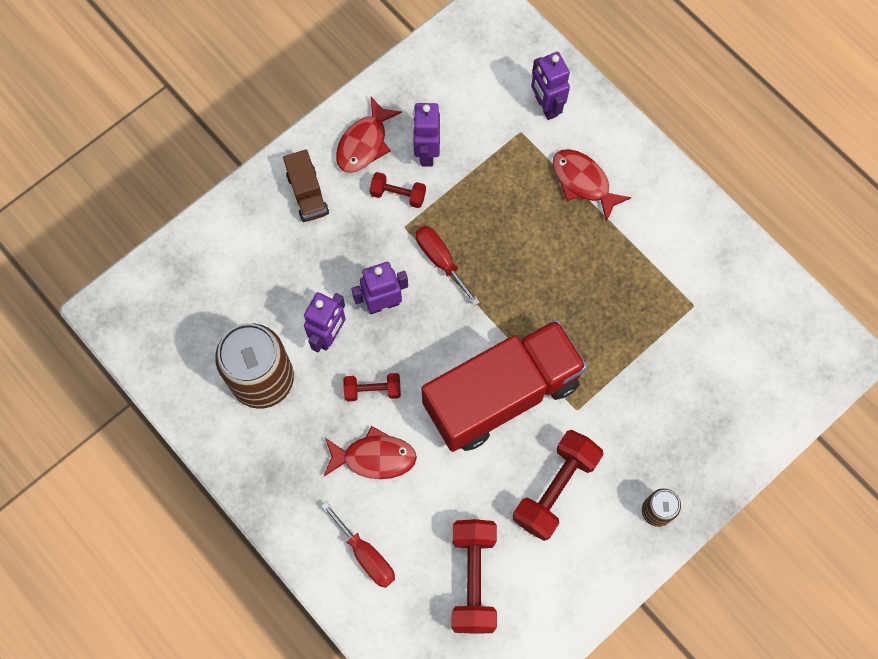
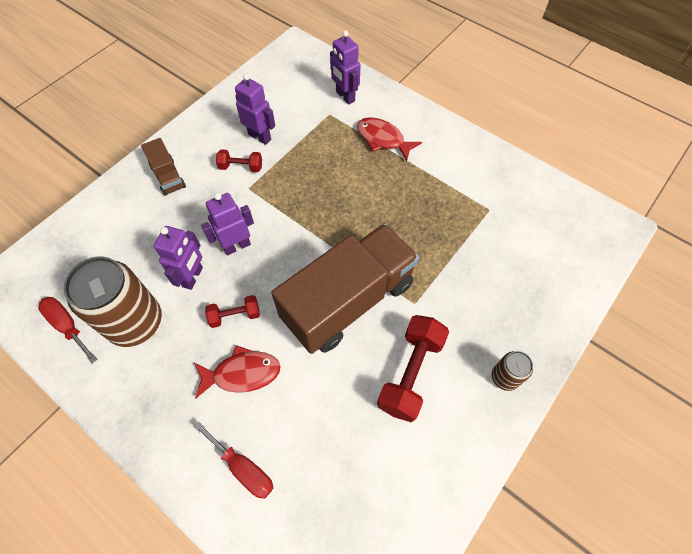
camera: 10 degrees left, 10 degrees down
red fish [336,97,402,173] -> none
purple robot [413,103,440,167] -> purple robot turned 135 degrees clockwise [235,73,275,145]
red screwdriver [416,226,480,306] -> red screwdriver moved to [38,297,97,363]
red truck [421,319,587,452] -> brown truck [271,224,419,354]
red dumbbell [452,519,497,634] -> none

